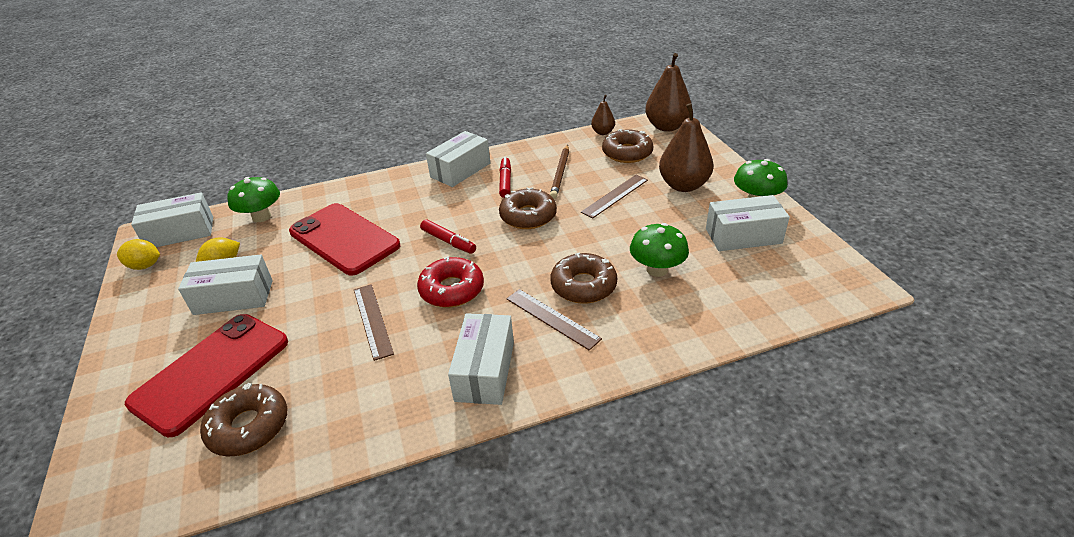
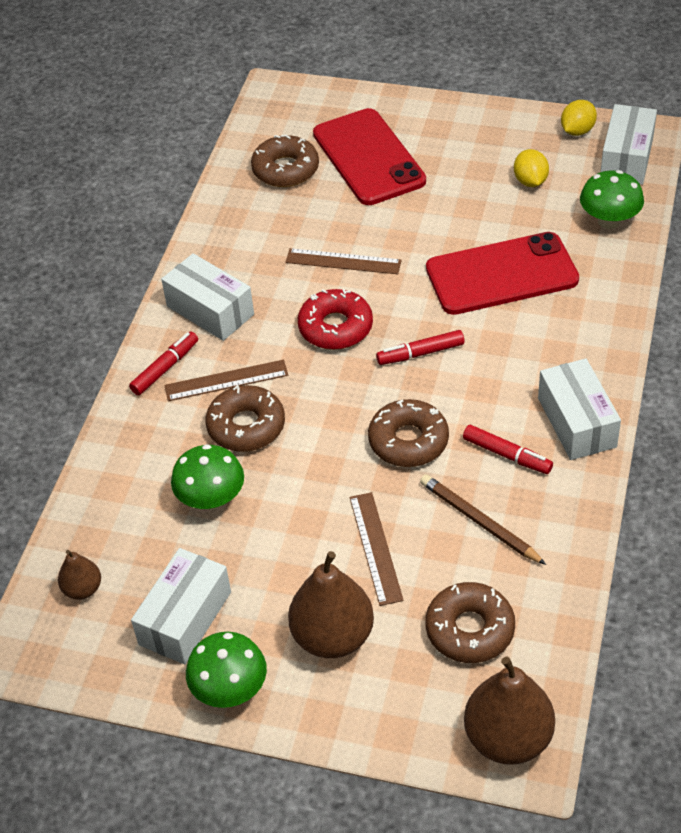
camera: 125 degrees right, 10 degrees up
white box [178,254,273,315] -> none
brown pear [591,95,615,135] -> brown pear moved to [58,550,101,600]
none -> red marker [129,331,198,395]

